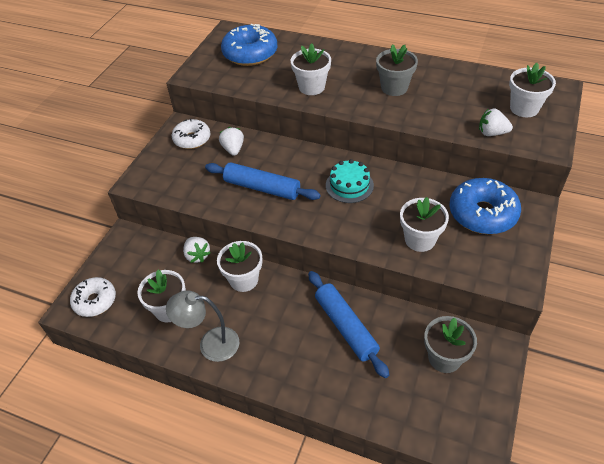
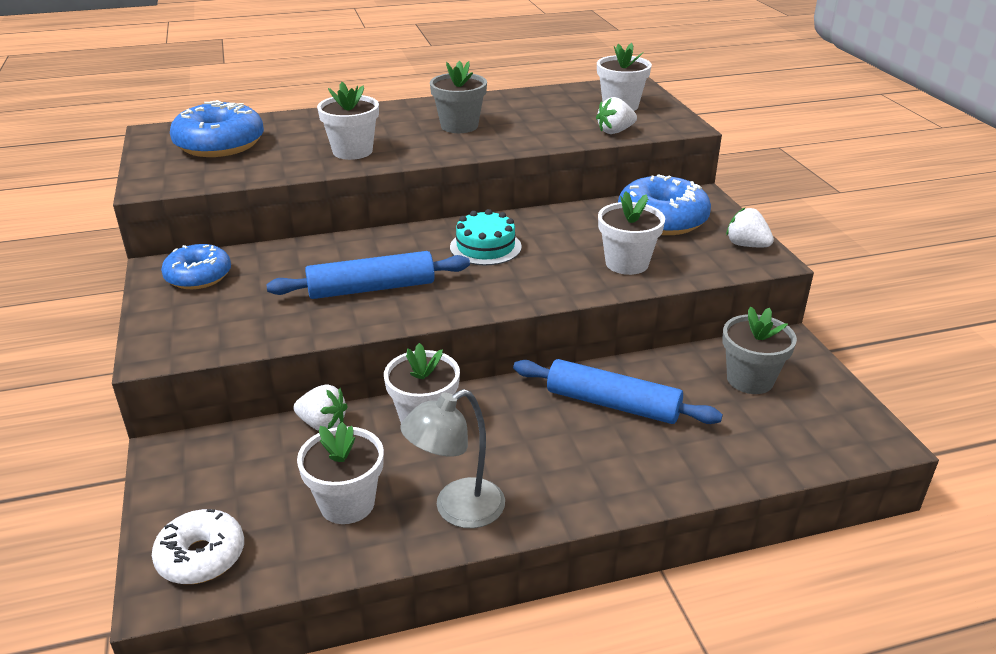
camera: 40 degrees left, 15 degrees down
white donut [172,119,210,149] -> blue donut [161,244,231,289]
white strawberry [219,127,244,156] -> white strawberry moved to [726,208,774,247]

